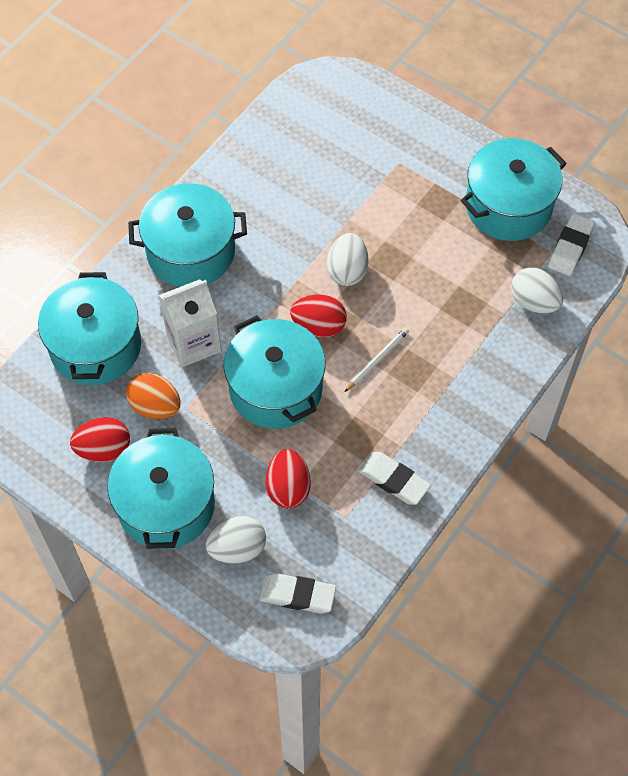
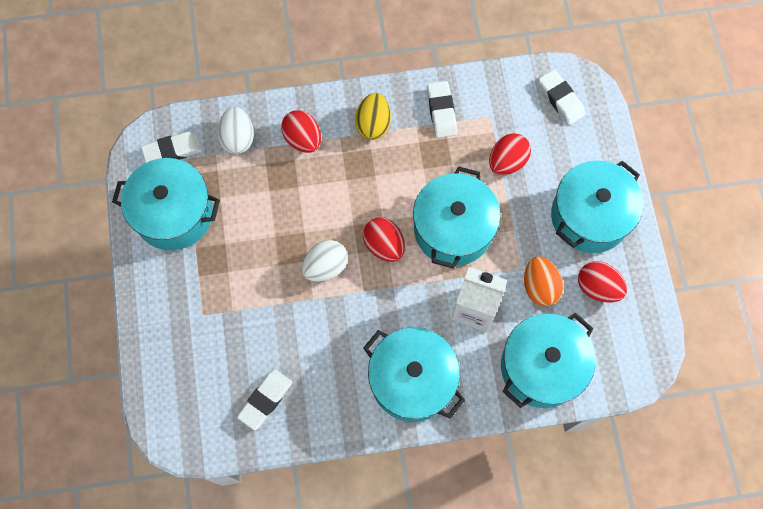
camera: 135 degrees left, 10 degrees up
white egg [205,516,266,564] -> none
white pencil [345,328,409,392] -> none
none -> white eraser [237,370,293,430]
none -> red egg [281,110,321,153]
none -> yellow egg [355,93,391,140]

